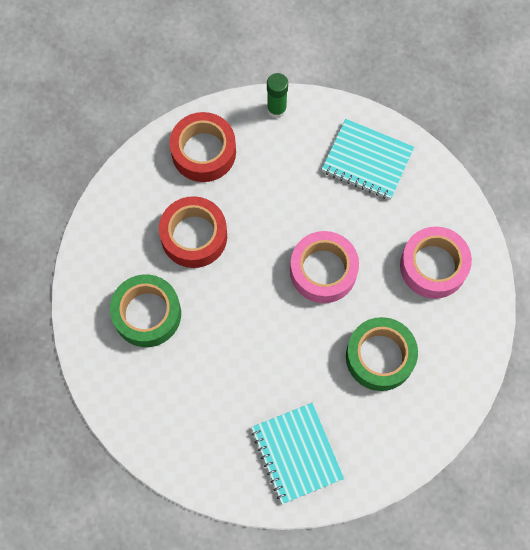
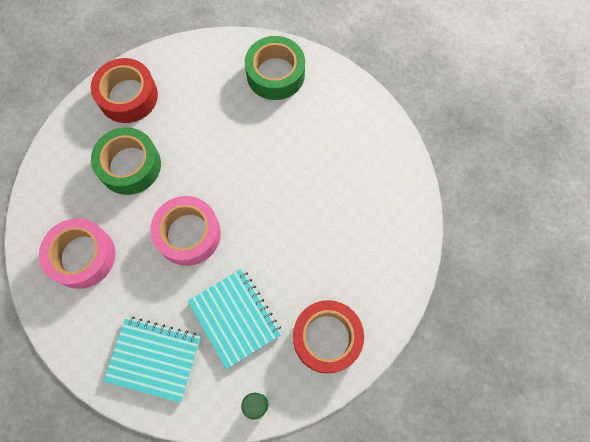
camera: 170 degrees right, 0 degrees up
green tape [110,274,181,347] -> green tape moved to [245,36,305,100]
red tape [159,196,227,268] -> red tape moved to [91,58,158,123]
turquoise notebook [251,403,344,504] -> turquoise notebook moved to [188,268,282,369]

